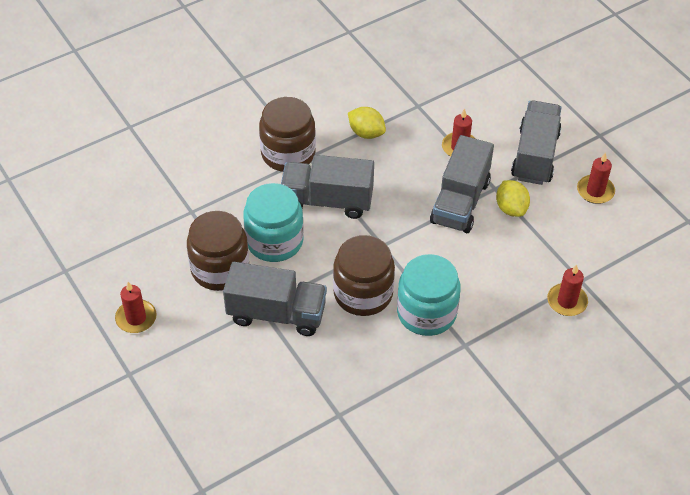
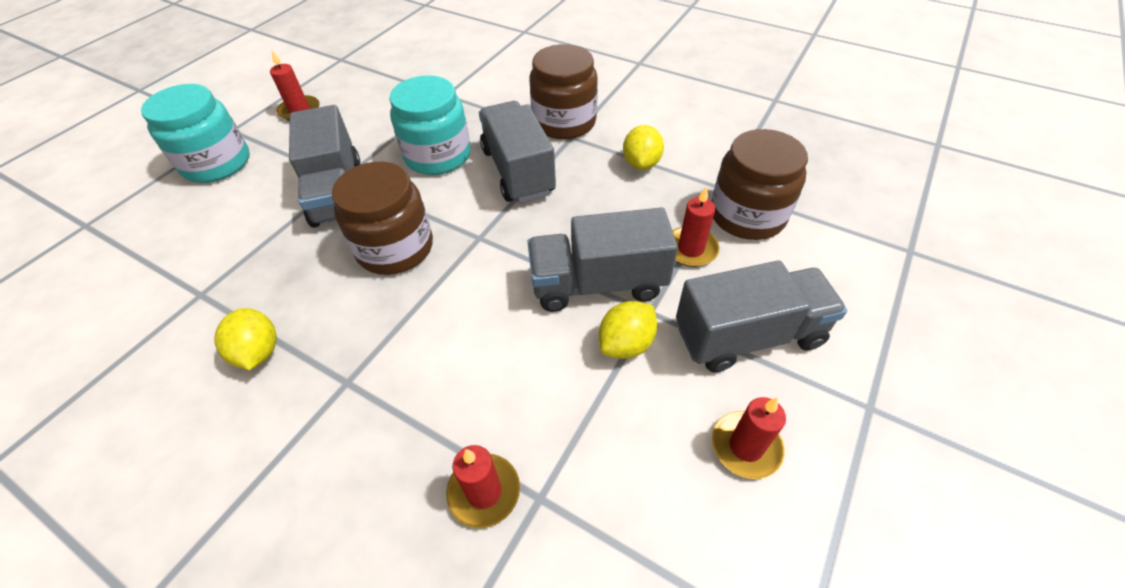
camera: 65 degrees right, 0 degrees up
brown jar [187,211,249,291] -> brown jar moved to [712,129,808,240]
turquoise jar [397,254,461,336] -> turquoise jar moved to [141,84,250,183]
none -> yellow lemon [214,308,277,370]

